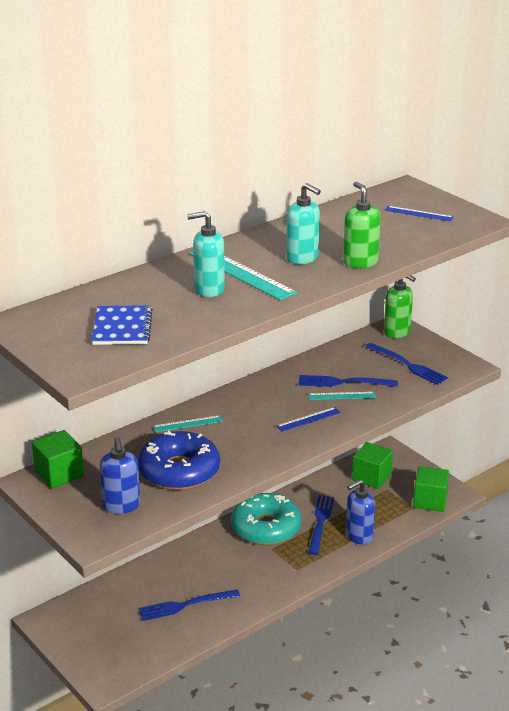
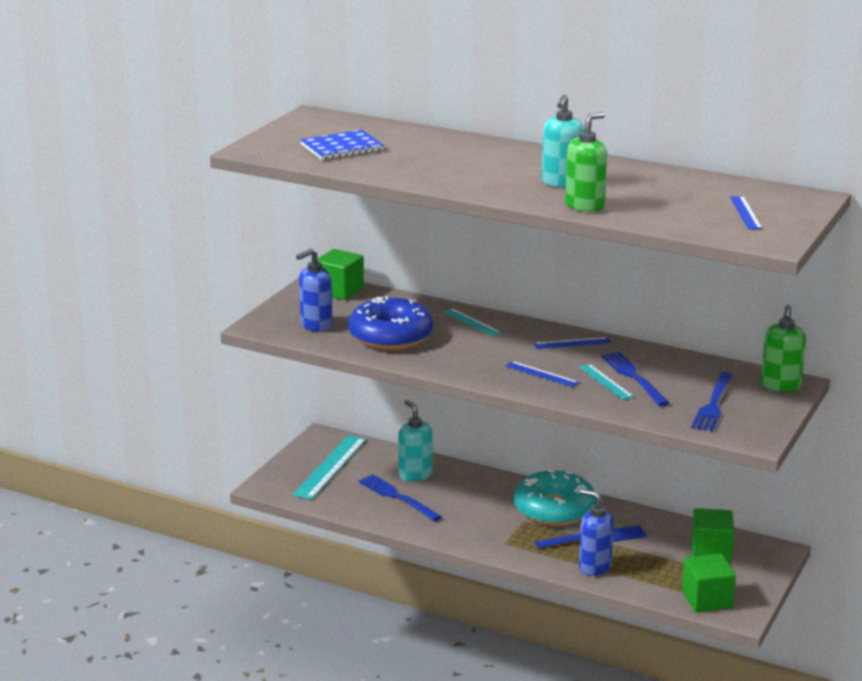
camera: 65 degrees right, 5 degrees down
turquoise soap dispenser [187,211,225,297] -> turquoise soap dispenser moved to [398,400,432,482]
turquoise ruler [189,251,297,300] -> turquoise ruler moved to [293,435,367,500]
none -> blue ruler [534,337,611,349]

